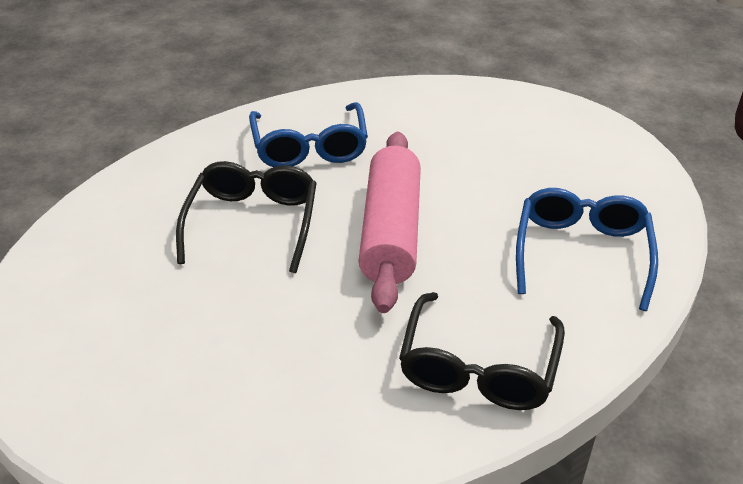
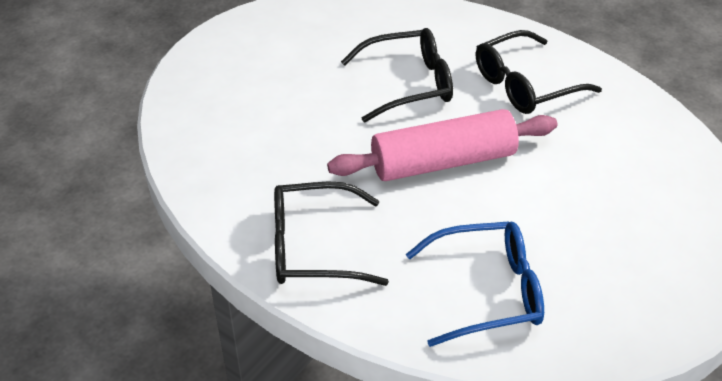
camera: 70 degrees right, 5 degrees up
blue glasses [249,102,368,167] -> black glasses [476,30,602,114]

